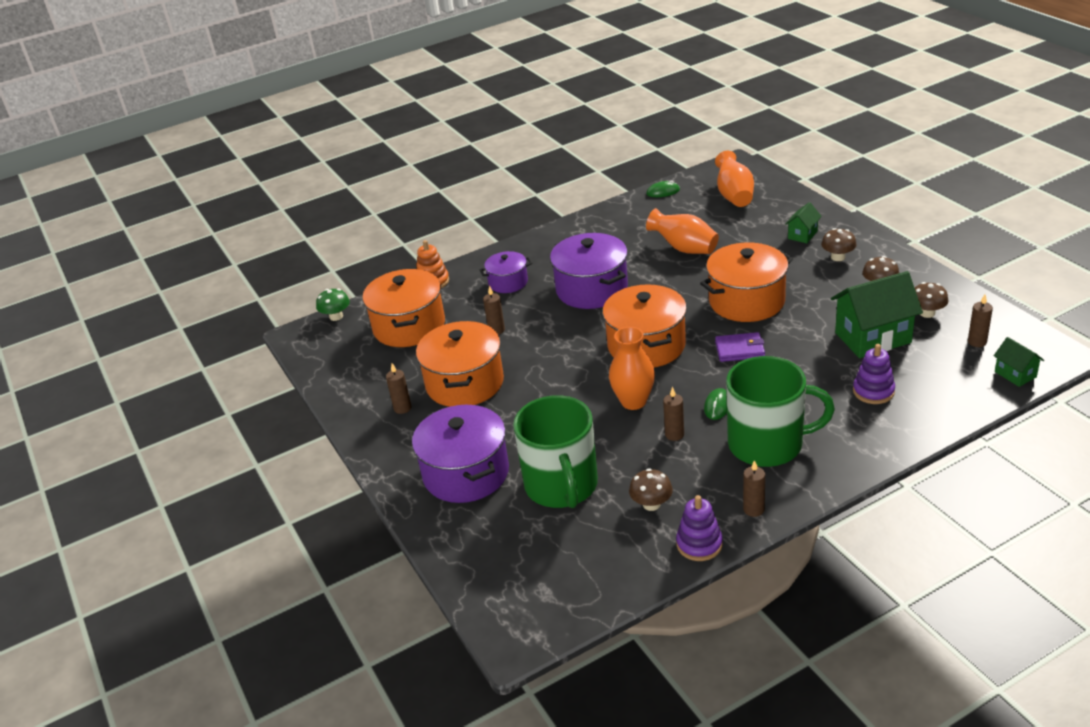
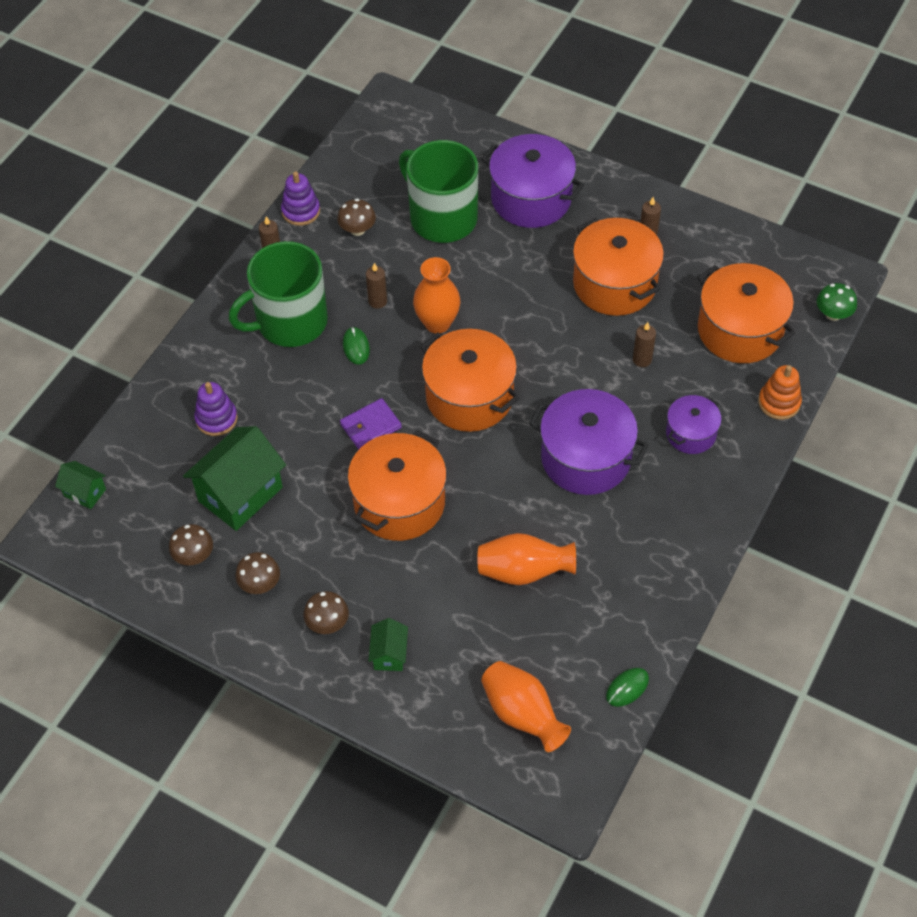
camera: 145 degrees right, 20 degrees up
brown candle [968,295,993,347] -> none

